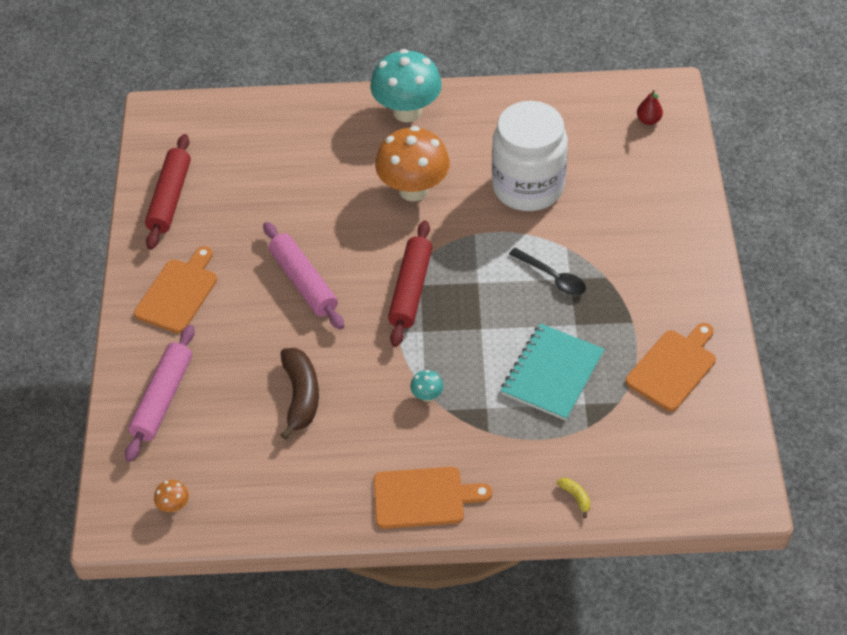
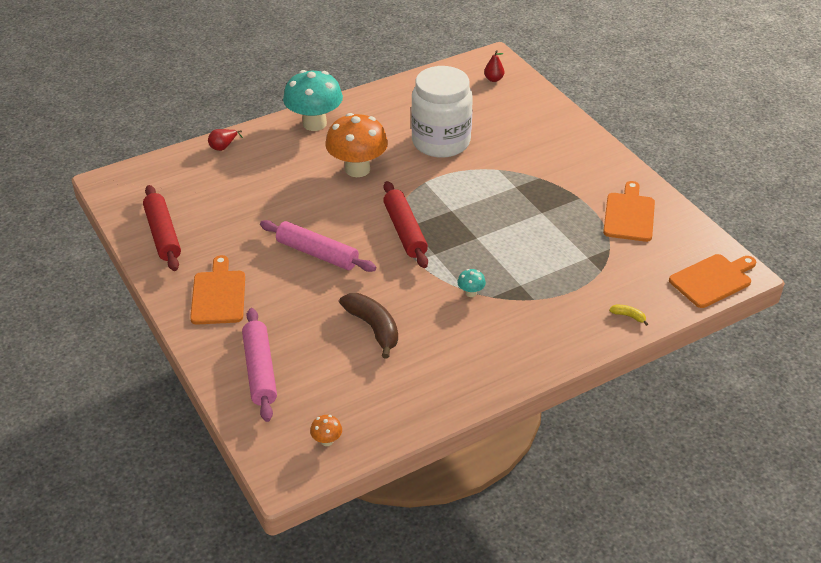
camera: 30 degrees left, 10 degrees down
orange cutting board [374,467,492,529] -> orange cutting board moved to [669,254,756,308]
turquoise notebook [501,323,605,421] -> none
black spoon [509,248,586,296] -> none
none -> red pear [208,129,243,151]

